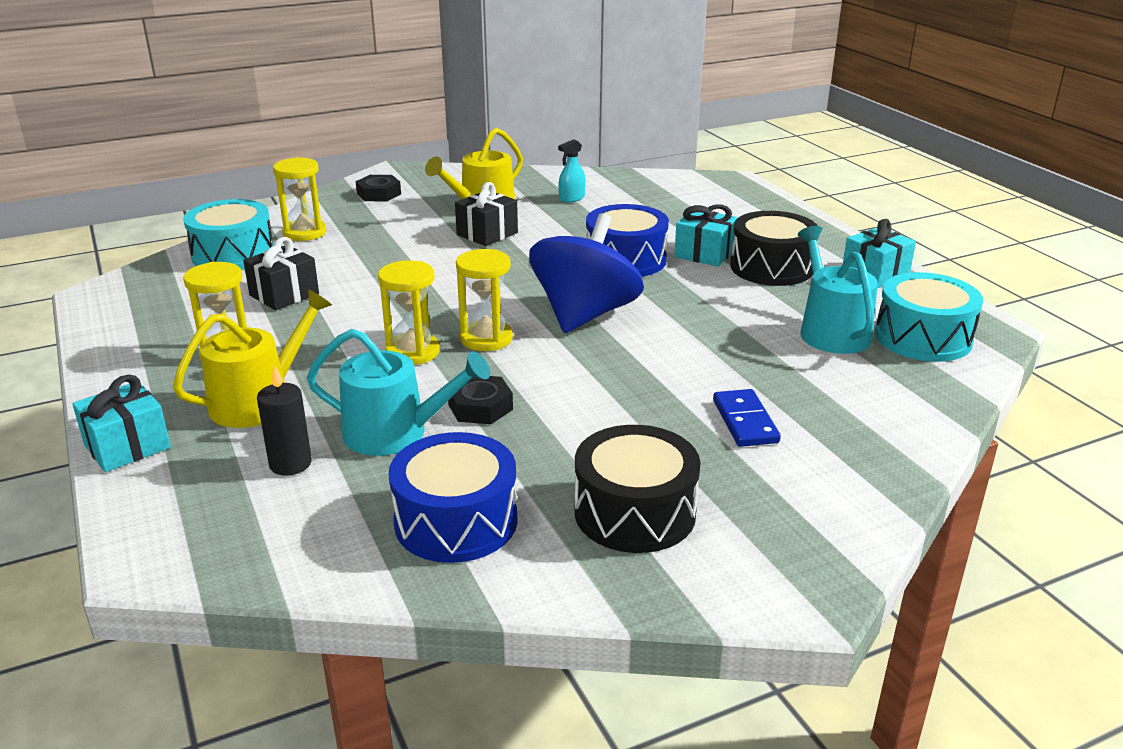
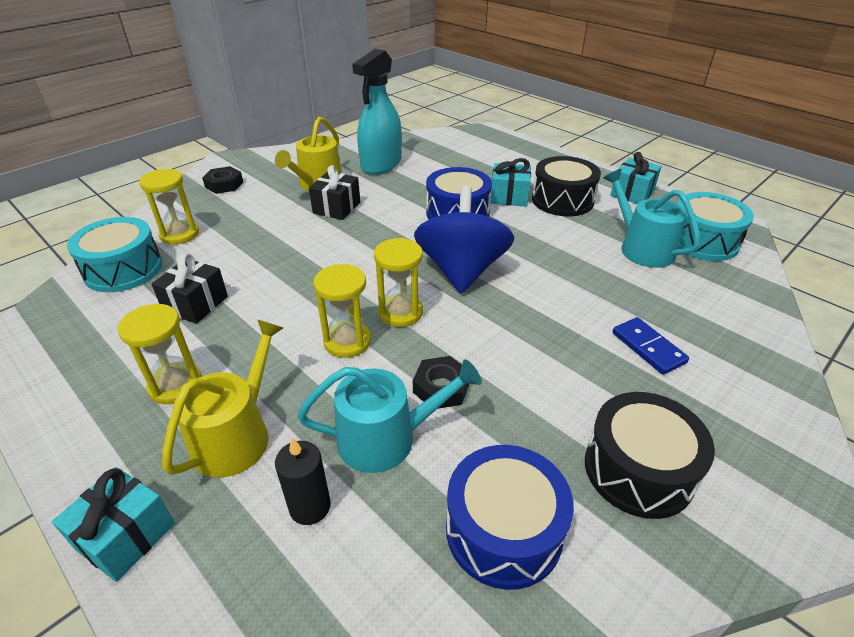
camera: 20 degrees left, 10 degrees up
turquoise spray bottle [558,139,586,203] -> turquoise spray bottle [352,49,402,174], size x2.29

